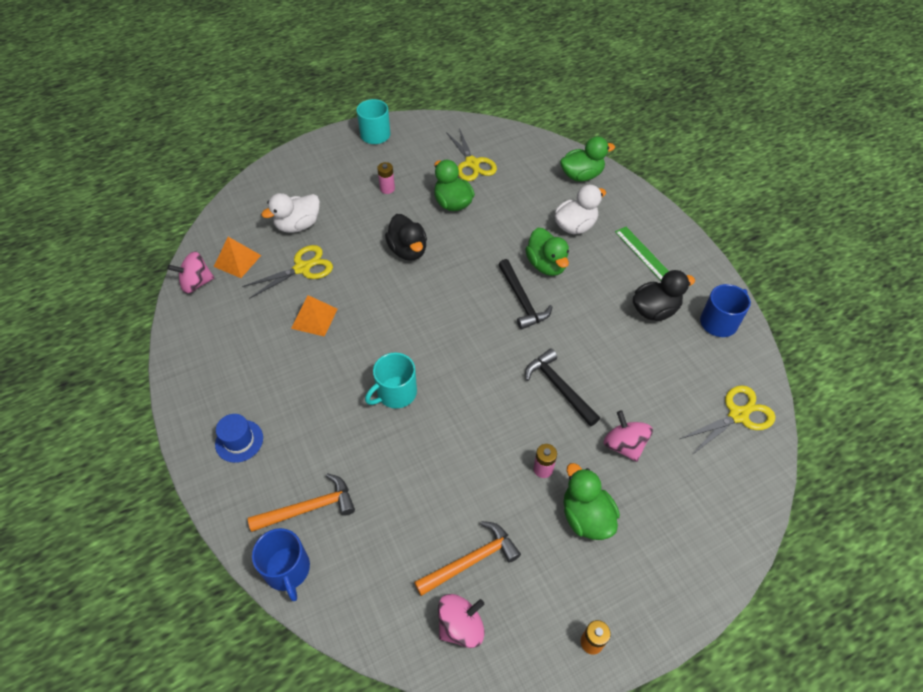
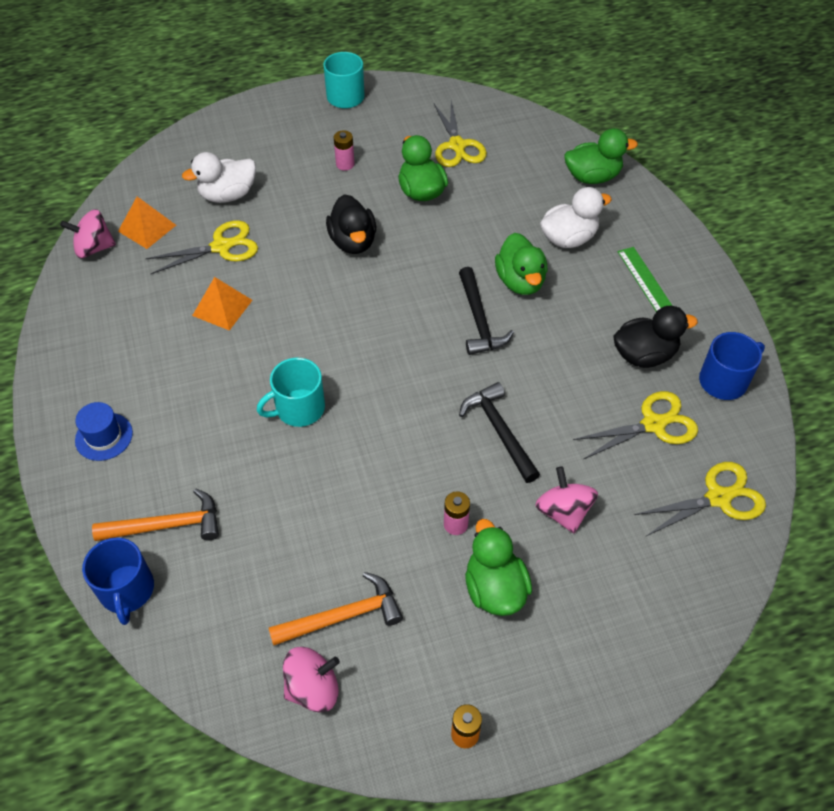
camera: 10 degrees right, 0 degrees up
none -> yellow scissors [573,391,698,459]

